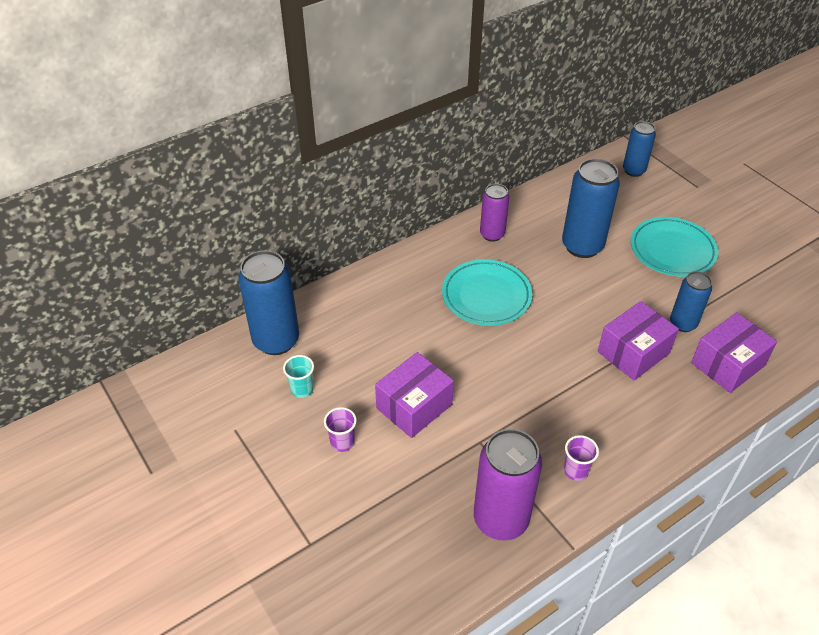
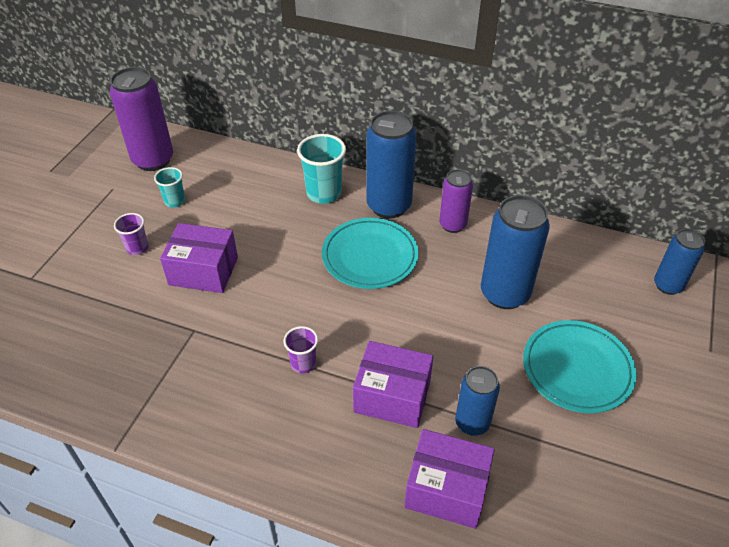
camera: 55 degrees right, 0 degrees up
blue can [238,250,299,355] -> blue can moved to [366,111,417,218]
purple can [474,429,542,540] -> purple can moved to [110,67,173,171]
purple cup [564,435,599,481] -> purple cup moved to [284,326,318,374]
none -> turquoise cup [297,134,346,204]

